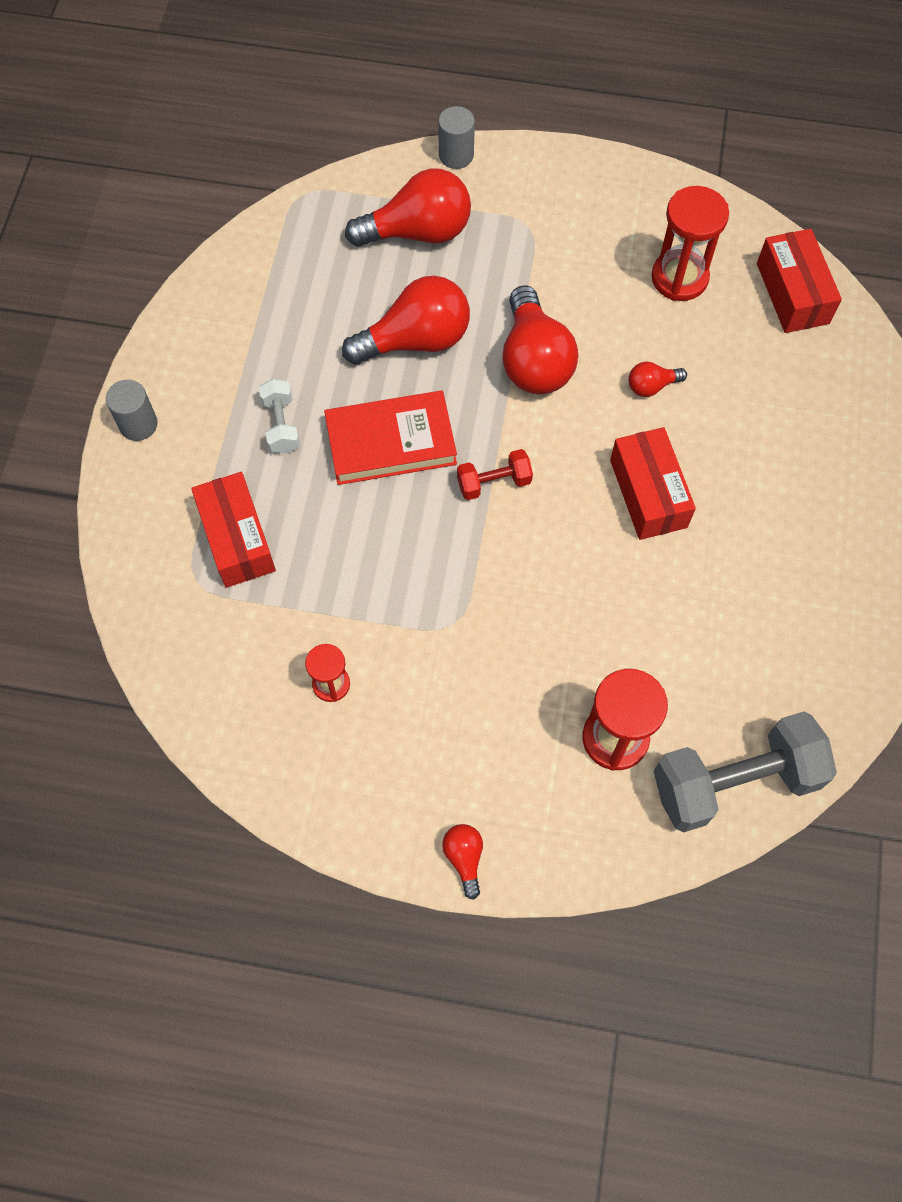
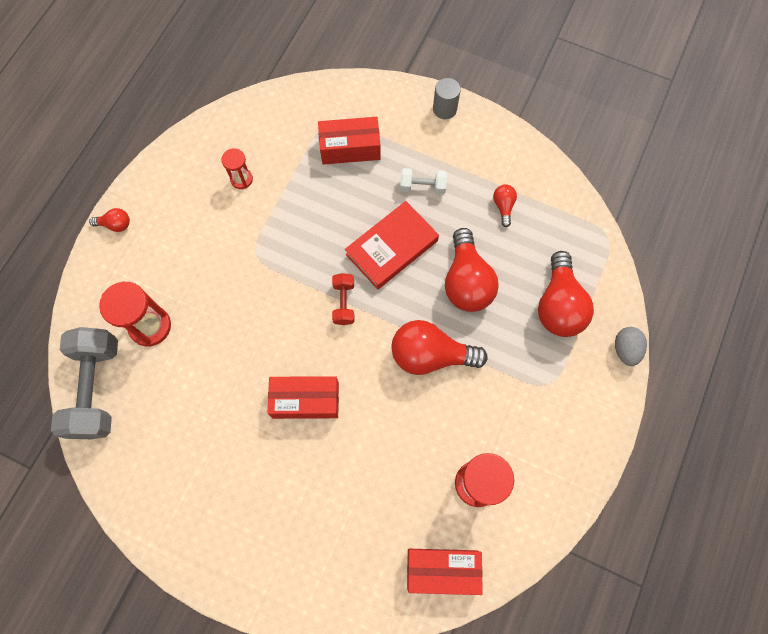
camera: 105 degrees right, 5 degrees up
red book [324,391,457,485] -> red book turned 45 degrees clockwise [345,201,439,290]
grey cylinder [438,106,475,169] -> grey egg [615,327,647,366]
red light bulb [629,362,687,397] -> red light bulb moved to [493,184,517,228]

